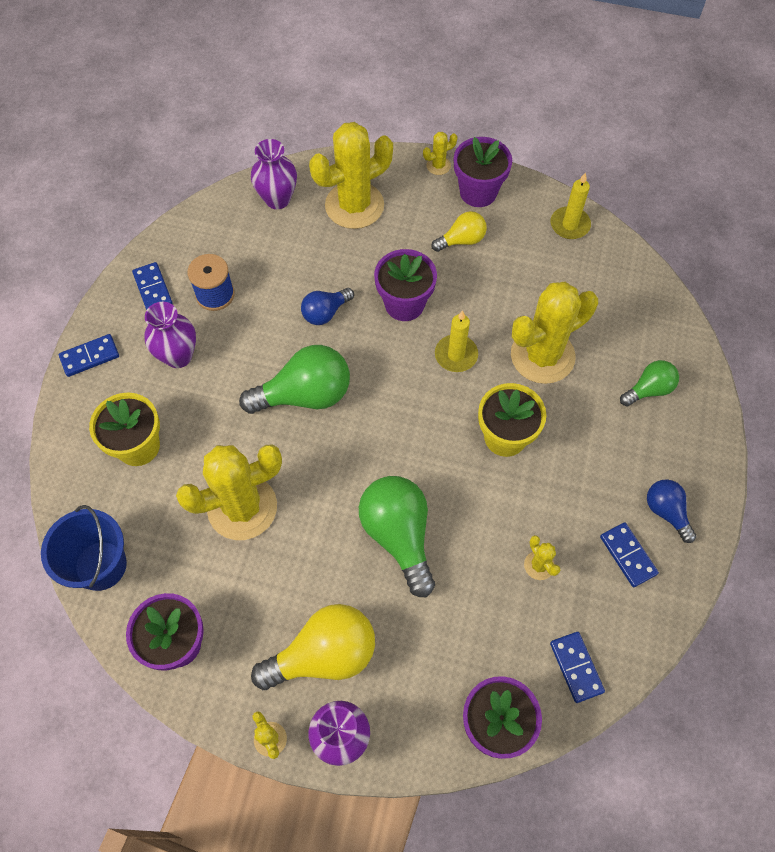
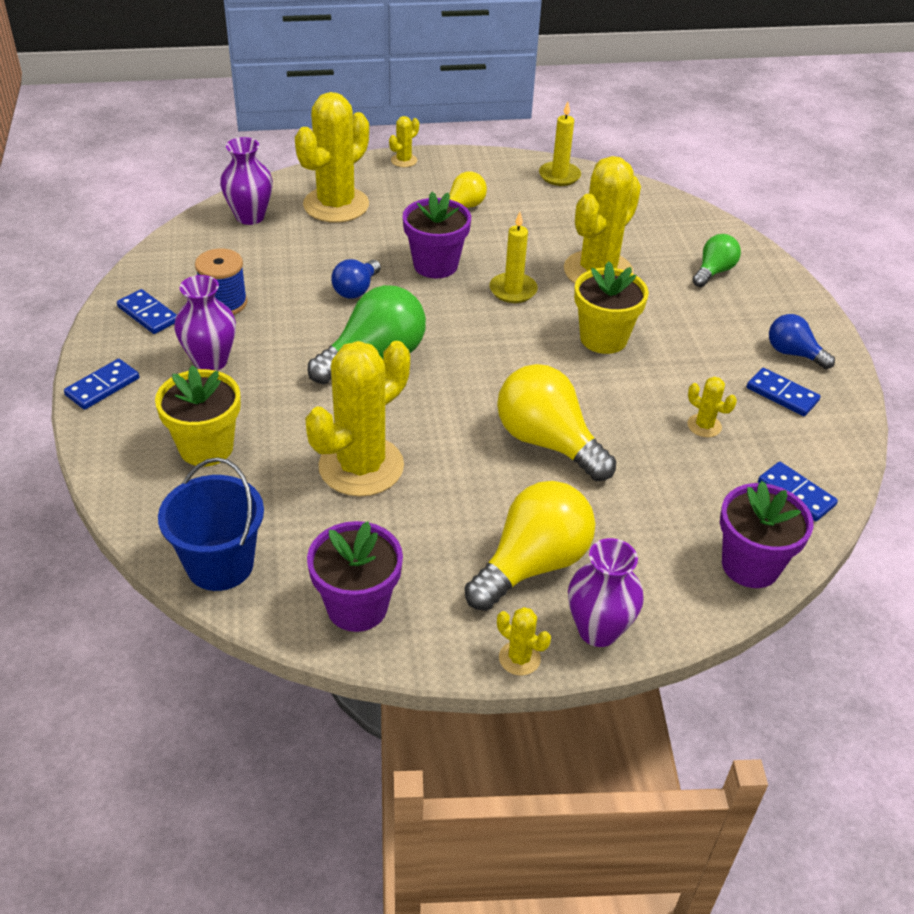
camera: 25 degrees left, 20 degrees down
green light bulb [359,476,435,597] -> yellow light bulb [497,364,616,481]
purple flower pot [454,137,512,207] -> none

